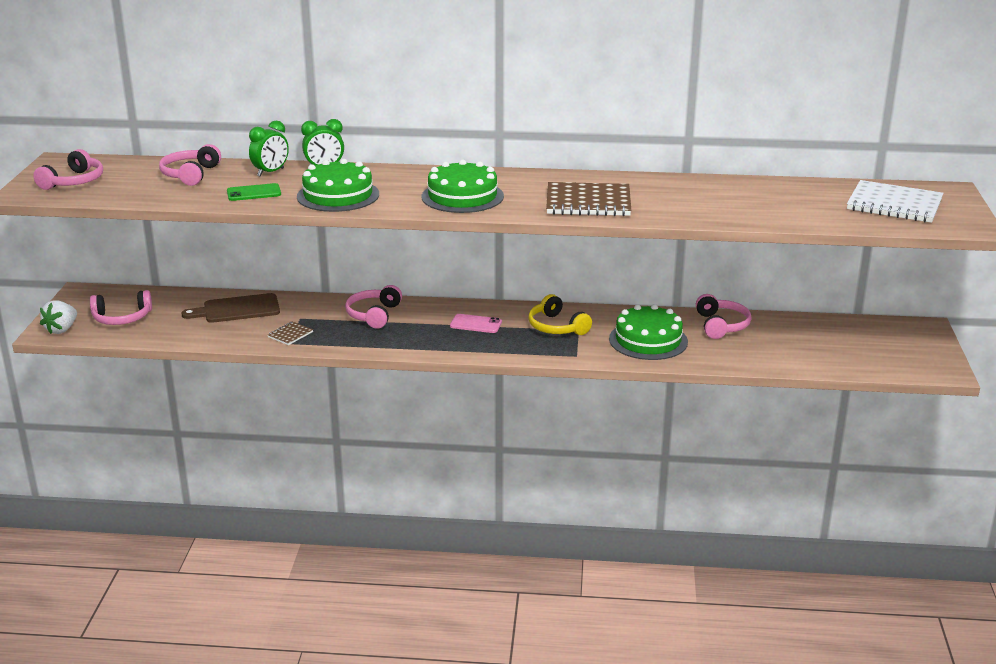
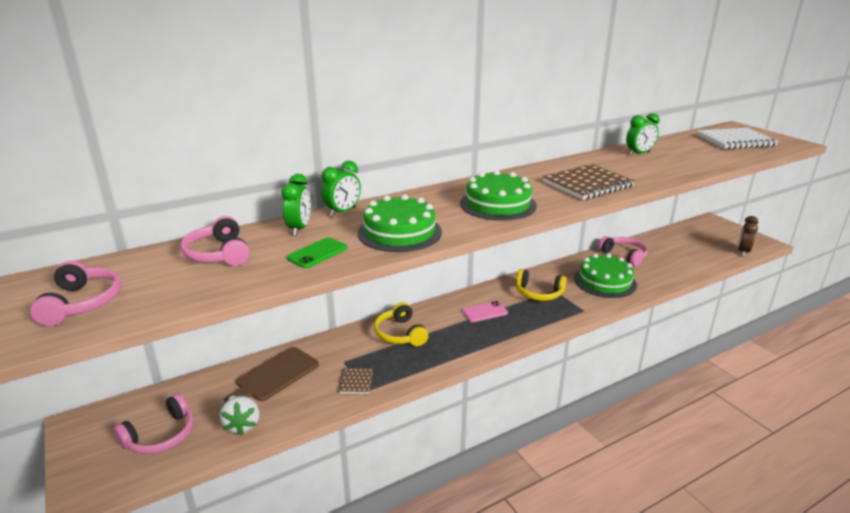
camera: 35 degrees left, 0 degrees up
white strawberry [40,300,77,334] -> white strawberry moved to [220,396,259,435]
pink headphones [345,285,402,329] -> yellow headphones [374,302,428,346]
none -> green clock [626,113,660,155]
none -> brown clock [738,216,758,256]

